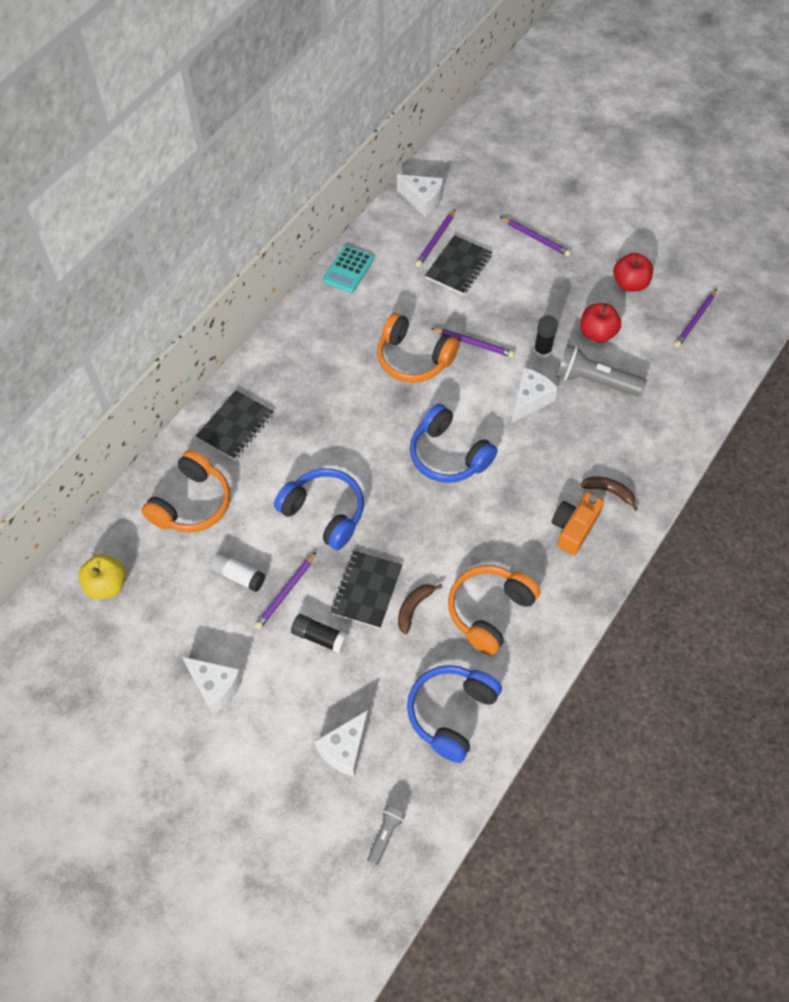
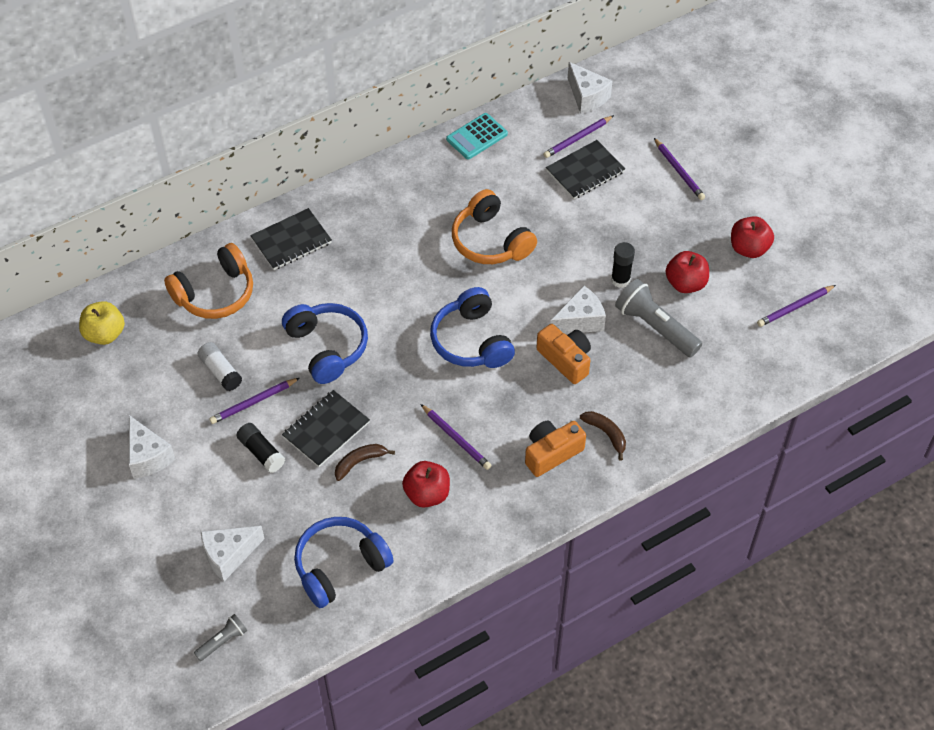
camera: 25 degrees right, 5 degrees down
purple pencil [431,328,515,357] -> purple pencil moved to [421,404,492,470]
orange headphones [448,565,541,656] -> red apple [402,461,450,508]
none -> orange camera [536,324,591,384]

